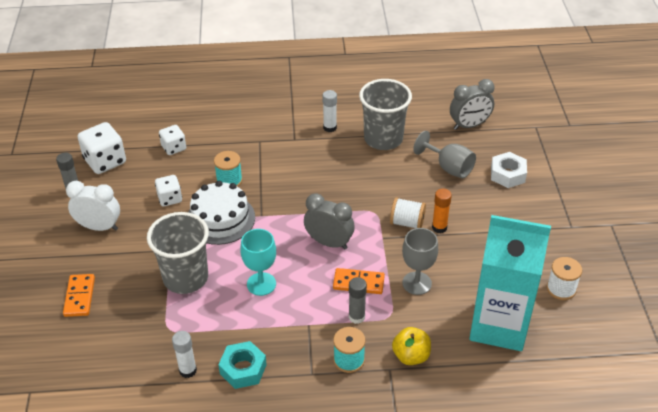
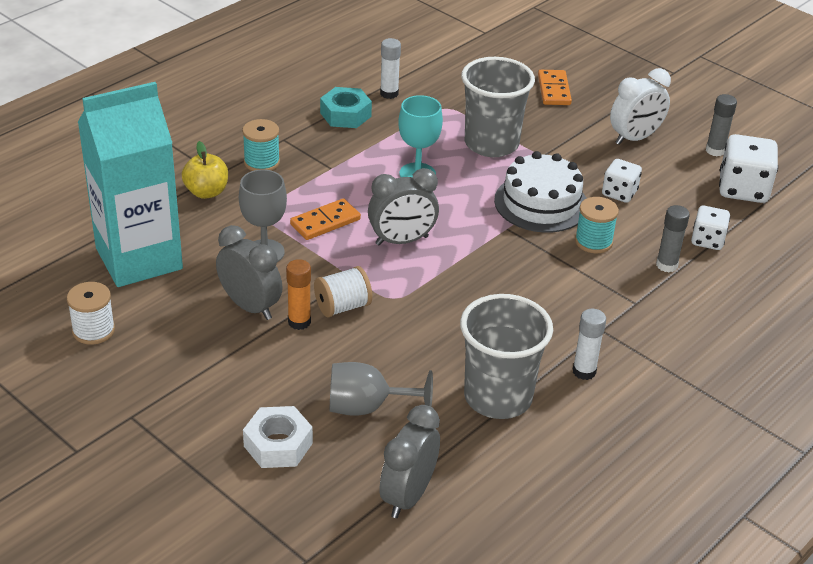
camera: 135 degrees right, 5 degrees down
orange domino [63,274,95,317] -> orange domino turned 45 degrees clockwise [538,70,572,105]
grey glue stick [349,277,367,324] -> grey glue stick moved to [656,205,690,272]
none -> grey clock [216,225,282,320]

